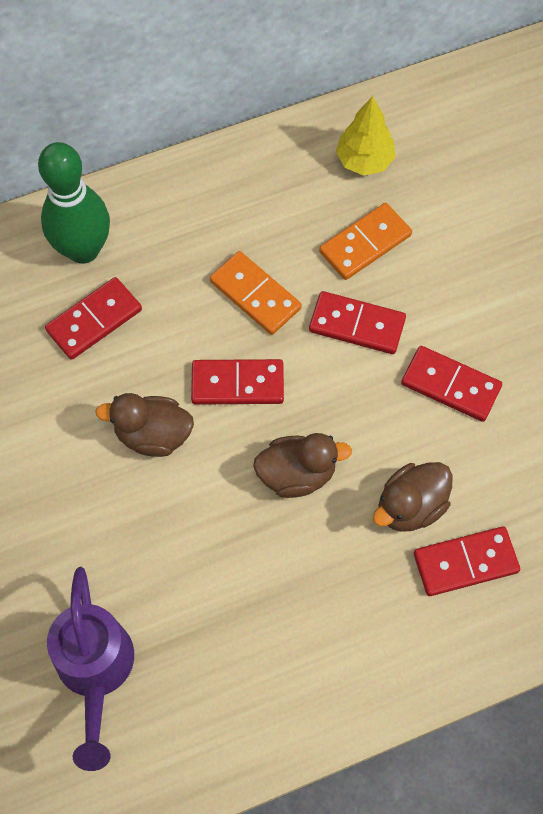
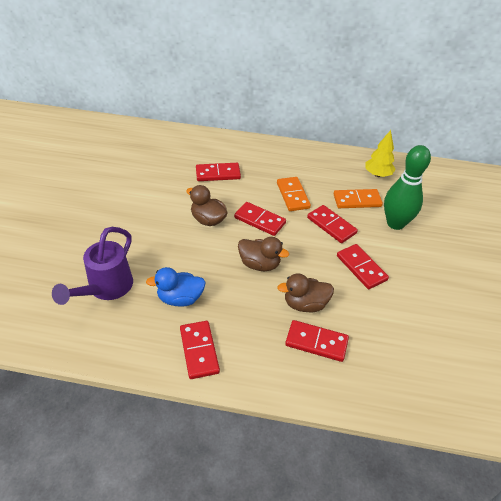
camera: 30 degrees right, 20 degrees down
green bowling pin [38,142,110,264] -> green bowling pin moved to [384,145,431,230]
none -> blue duck [146,267,206,307]
none -> red domino [180,321,220,379]

